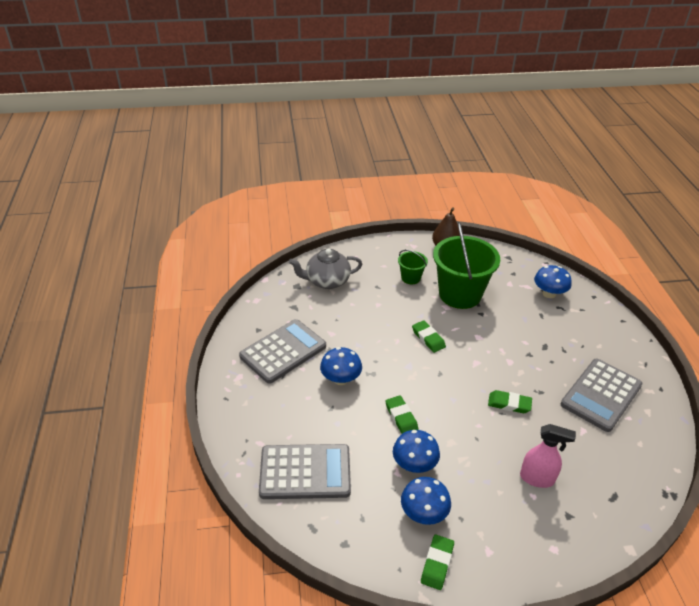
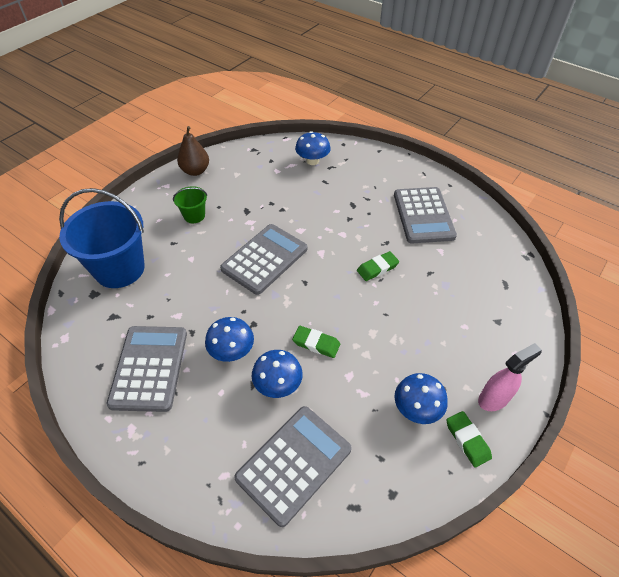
camera: 45 degrees left, 10 degrees up
grey teapot [289,248,362,289] -> blue bucket [59,188,145,288]
blue mushroom [393,430,440,473] -> blue mushroom moved to [251,350,303,398]
green eraser [412,320,446,353] -> grey calculator [220,224,307,295]
green bucket [433,222,500,309] -> none
pink spray bottle [520,424,576,488] -> pink spray bottle moved to [478,343,542,411]

